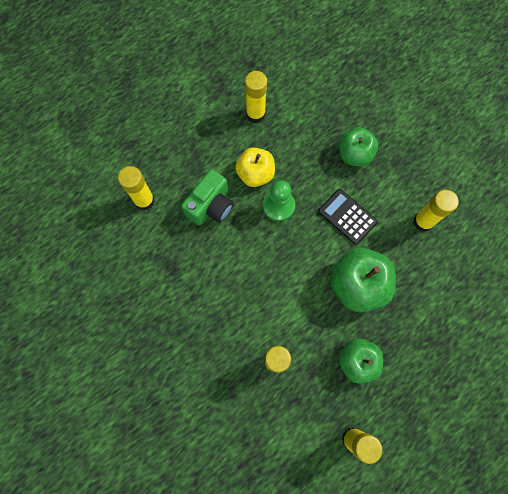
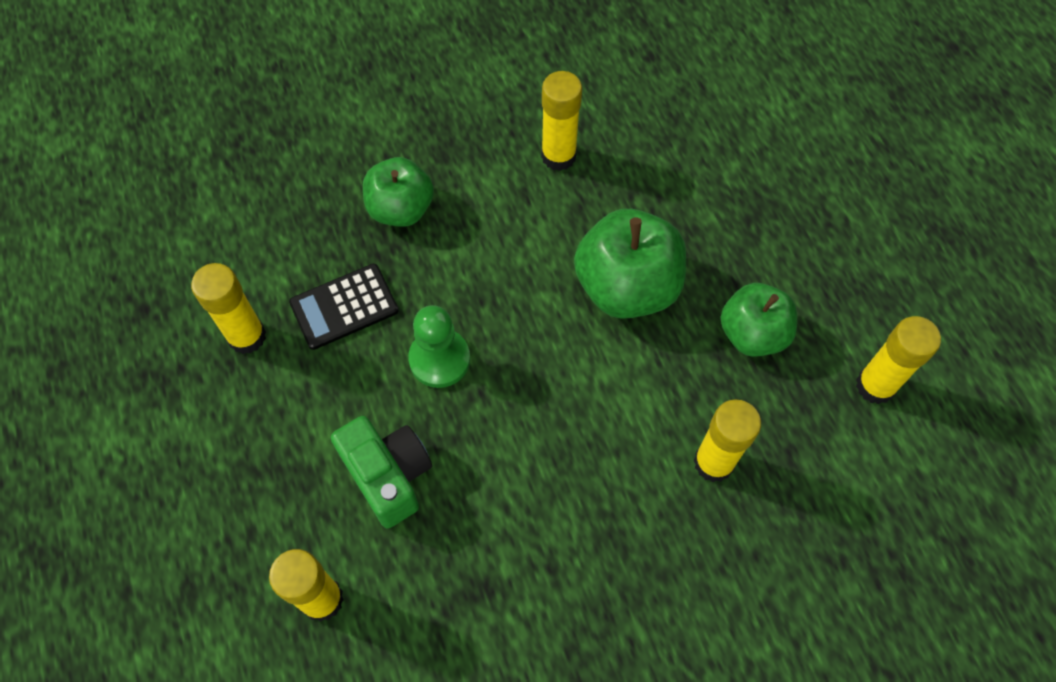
camera: 70 degrees left, 10 degrees down
yellow apple [235,148,275,187] -> none
black calculator [318,189,378,245] -> black calculator moved to [289,264,399,350]

